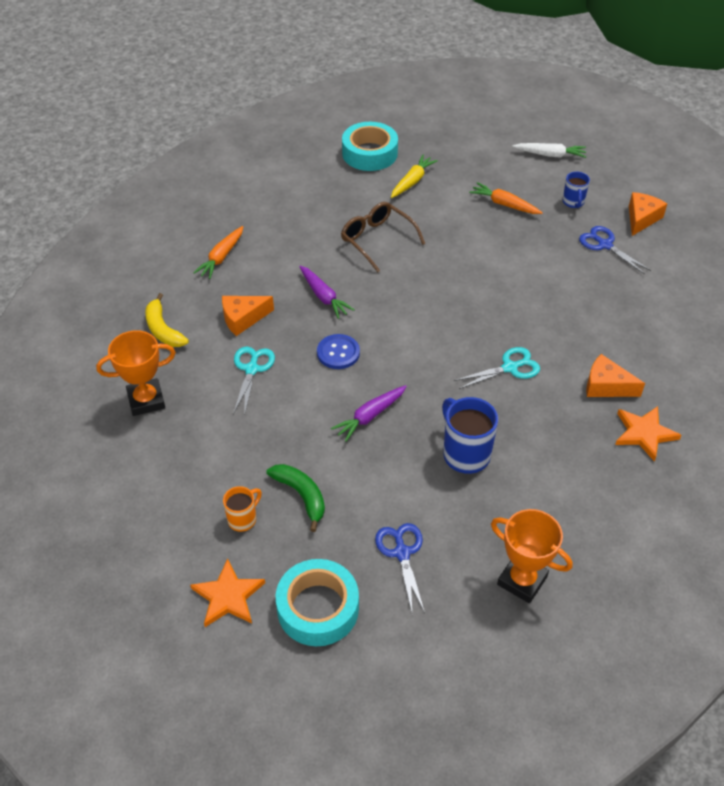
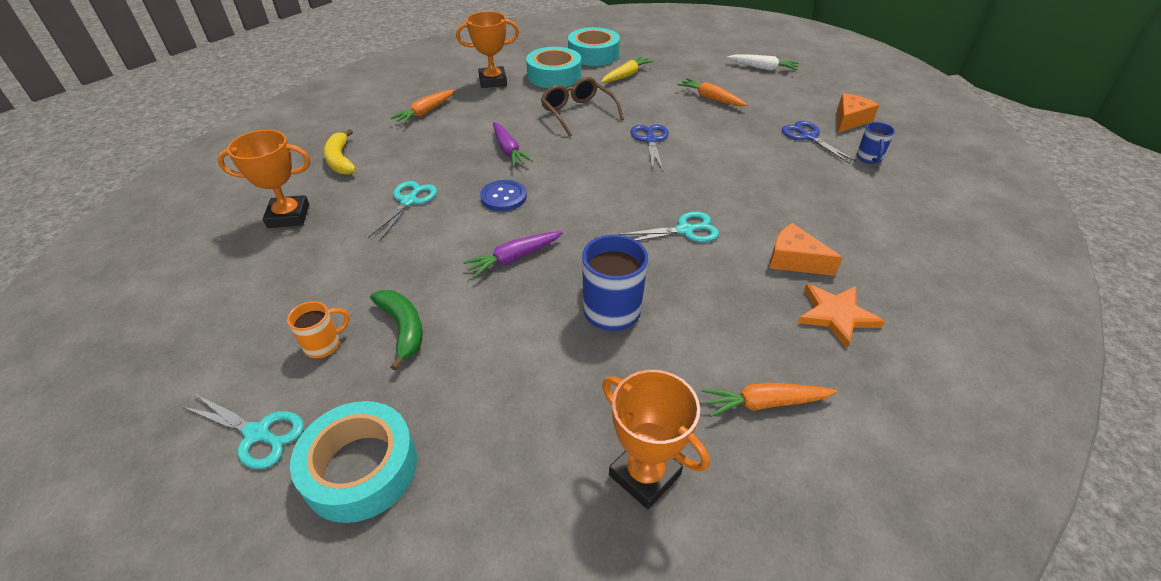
camera: 10 degrees right, 5 degrees down
orange star [190,558,265,627] -> turquoise scissors [183,393,304,469]
orange cheese [222,296,274,336] -> none
blue scissors [375,523,425,613] -> blue scissors moved to [630,125,669,171]
blue mug [563,171,590,208] -> blue mug moved to [856,122,895,164]
none -> orange trophy [456,11,519,88]
none -> turquoise tape [526,47,581,88]
none -> orange carrot [702,383,837,417]

